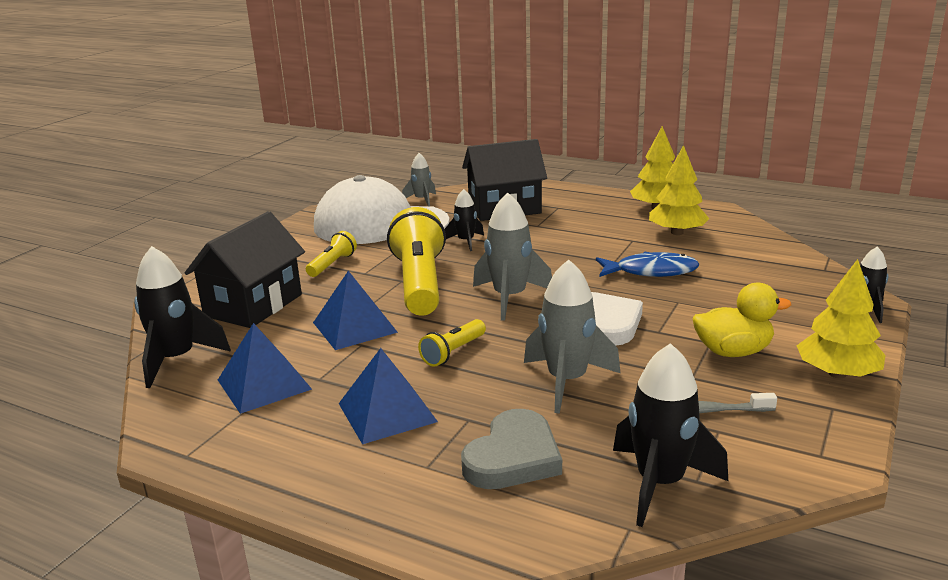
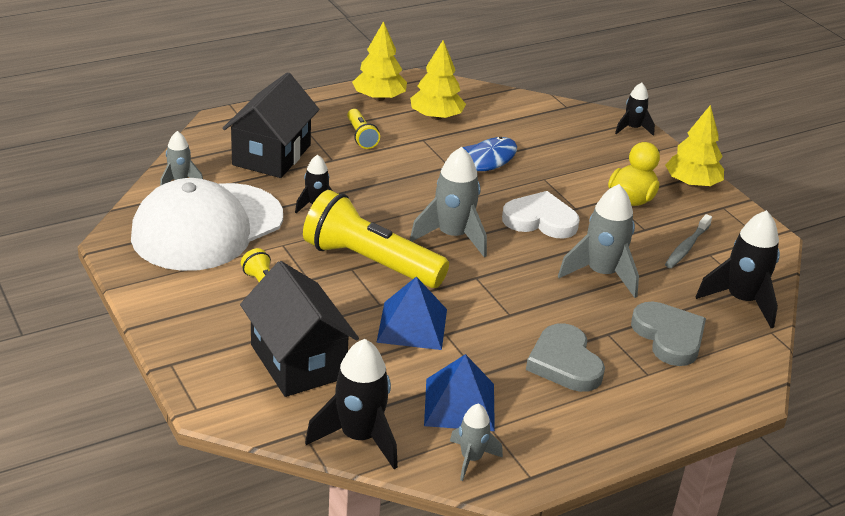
camera: 60 degrees left, 10 degrees up
blue pyramid [339,348,438,444] -> grey heart [526,323,605,392]
yellow flashlight [418,319,486,367] -> yellow flashlight moved to [347,109,380,149]
none -> grey rocket [450,403,503,481]

